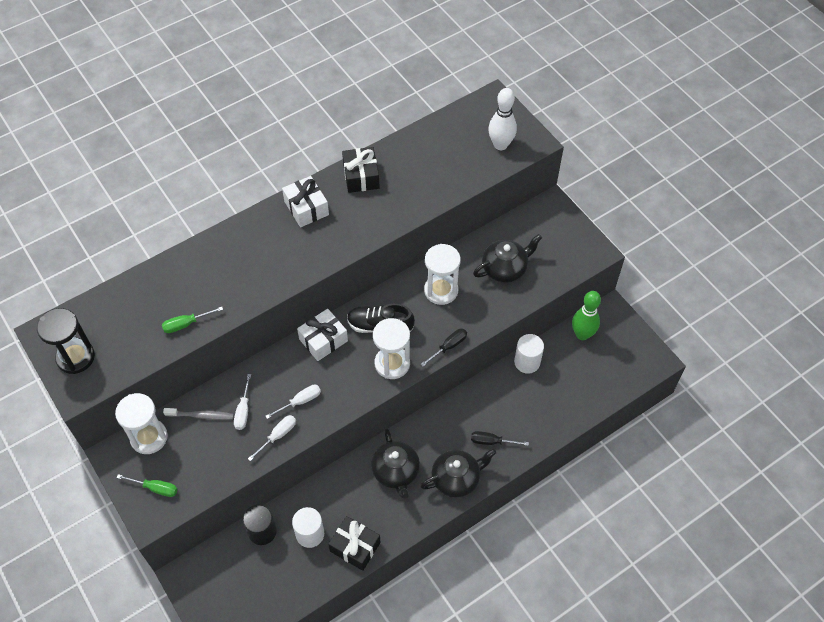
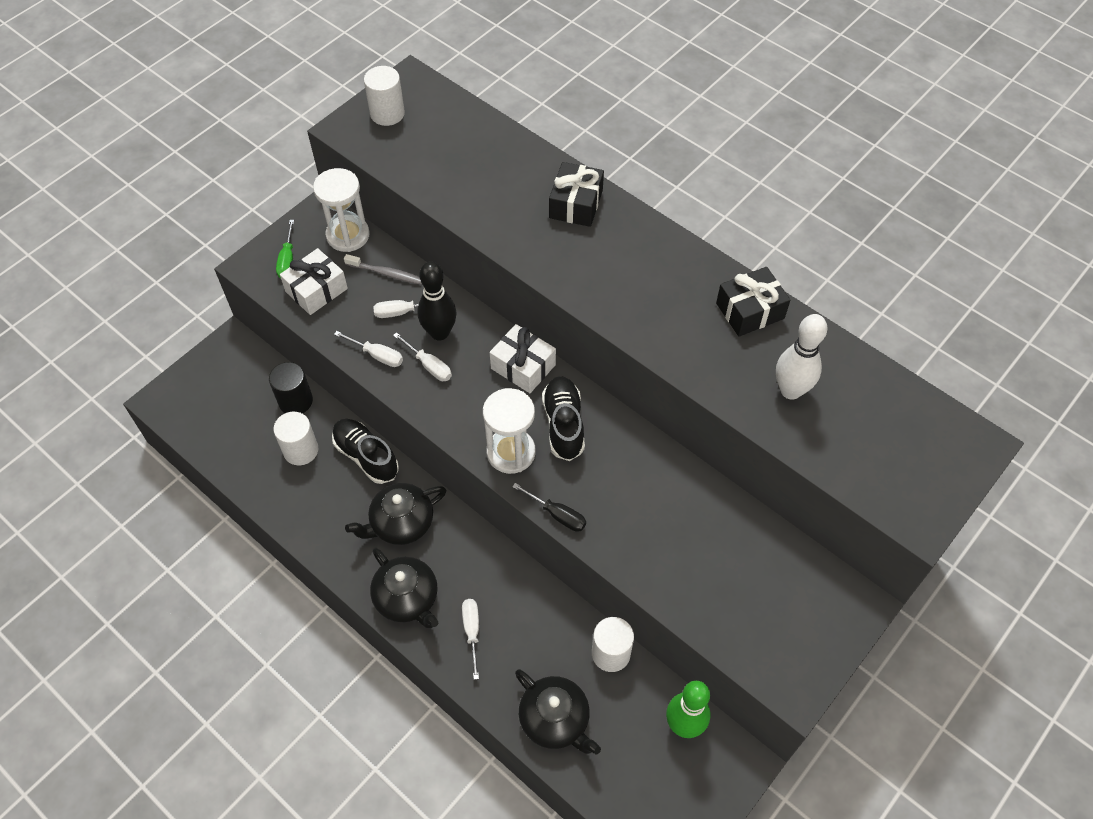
camera: 75 degrees right, 0 degrees up
black hourglass [37,308,95,374] -> white cylinder [364,66,405,126]
green screwdriver [162,307,223,333] -> none
grey toothbrush [163,408,234,420] -> grey toothbrush turned 60 degrees counterclockwise [344,254,422,285]
white gift [282,176,329,227] -> white gift moved to [280,248,348,315]
black gift [328,516,381,571] -> black gift moved to [549,162,604,227]
white hourglass [424,244,461,305] -> none
black screwdriver [471,431,529,446] -> white screwdriver [462,599,479,680]
black teapot [473,234,542,283] -> black teapot moved to [515,669,601,754]
white bowling pin [488,88,517,150] -> white bowling pin moved to [776,314,827,400]
none -> black shoe [332,419,399,484]
none -> black bowling pin [417,261,457,341]

